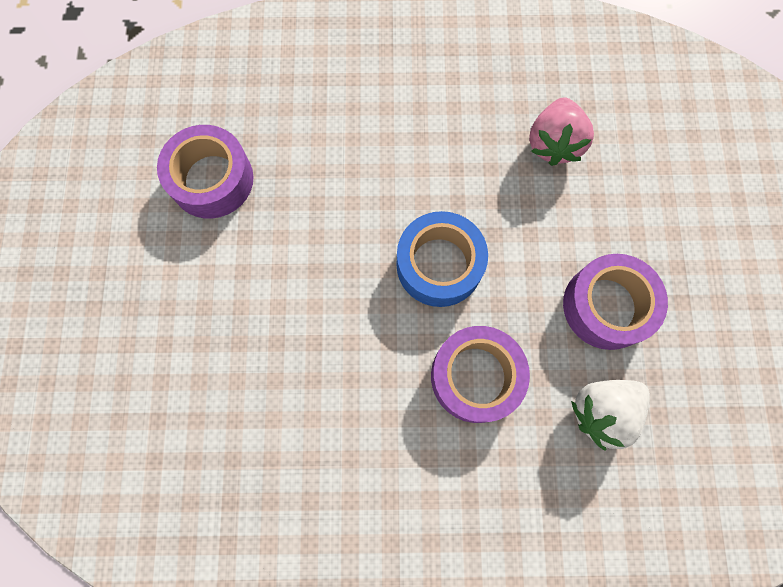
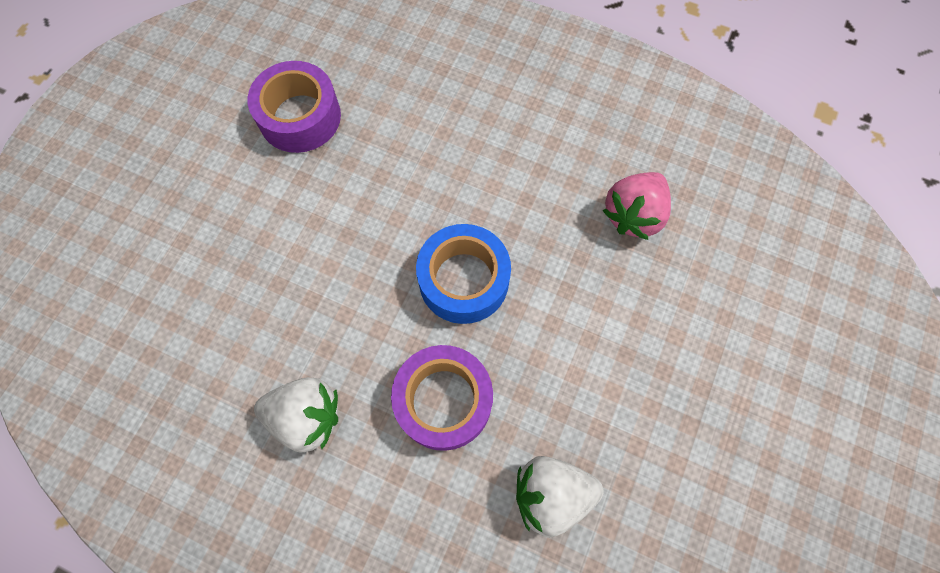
camera: 25 degrees right, 5 degrees down
purple tape [563,254,668,350] -> none
none -> white strawberry [254,377,338,453]

